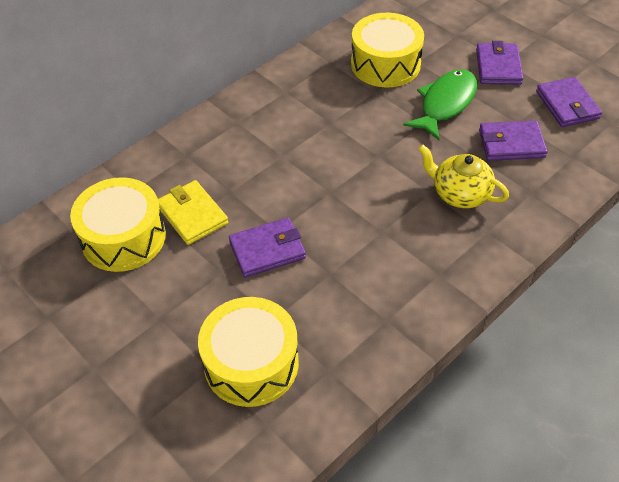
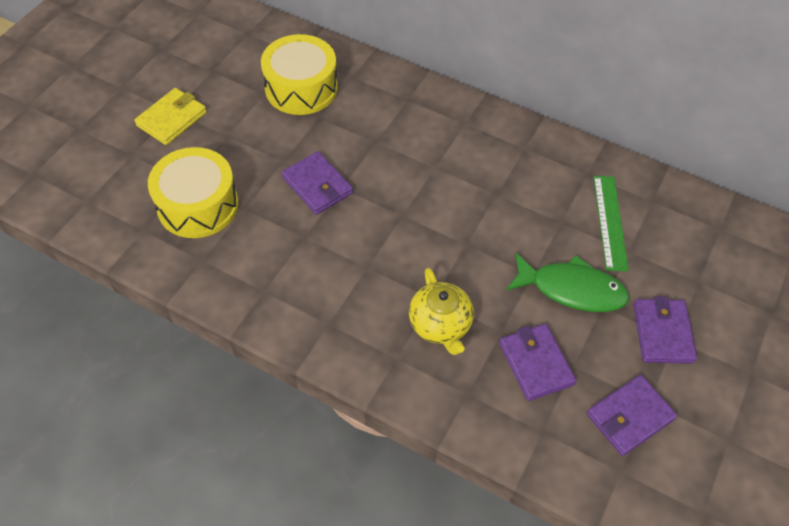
camera: 70 degrees right, 5 degrees up
yellow wallet [158,180,228,245] -> yellow wallet moved to [134,88,207,145]
yellow drum [351,13,424,87] -> green ruler [594,176,629,271]
yellow teapot [418,145,509,208] -> yellow teapot turned 150 degrees clockwise [409,268,474,355]
purple wallet [476,41,523,85] -> purple wallet turned 75 degrees counterclockwise [633,296,697,364]

